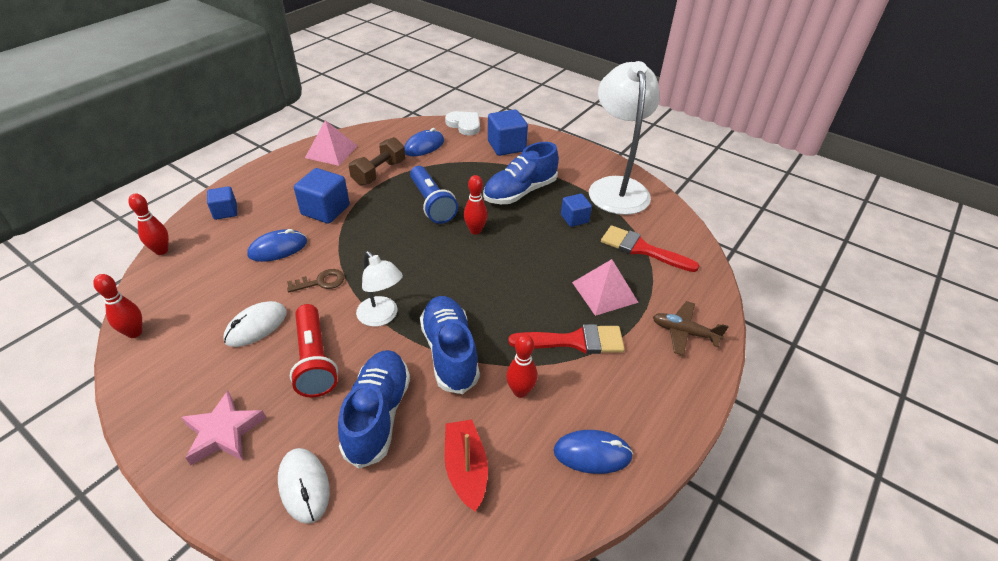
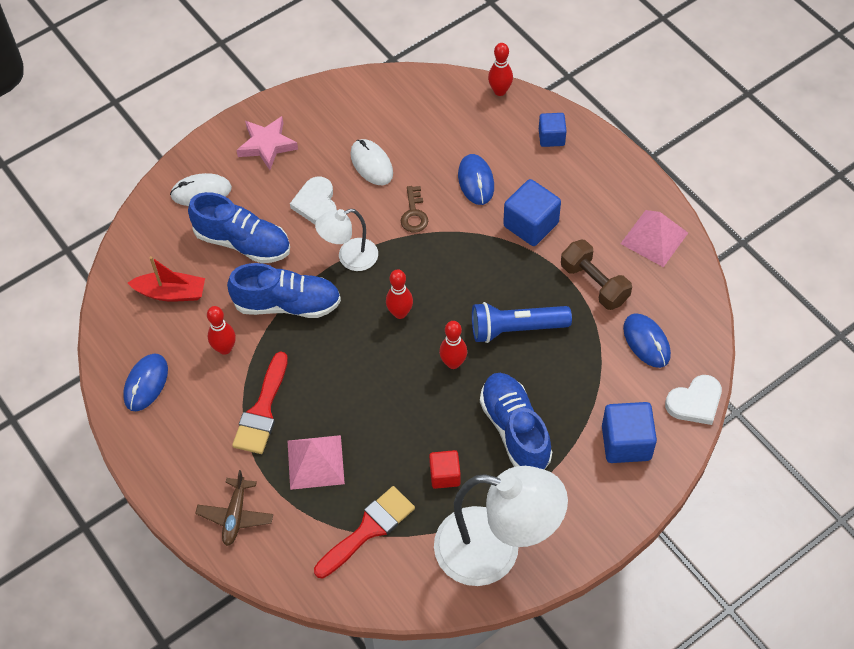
camera: 110 degrees right, 15 degrees up
red bowling pin [93,274,142,338] -> red bowling pin moved to [386,269,413,319]
red flashlight [290,304,338,397] -> white heart [290,177,337,224]
blue cube [561,194,592,227] -> red cube [429,450,461,489]
brown plane [653,301,729,356] -> brown plane turned 150 degrees clockwise [195,470,273,546]

